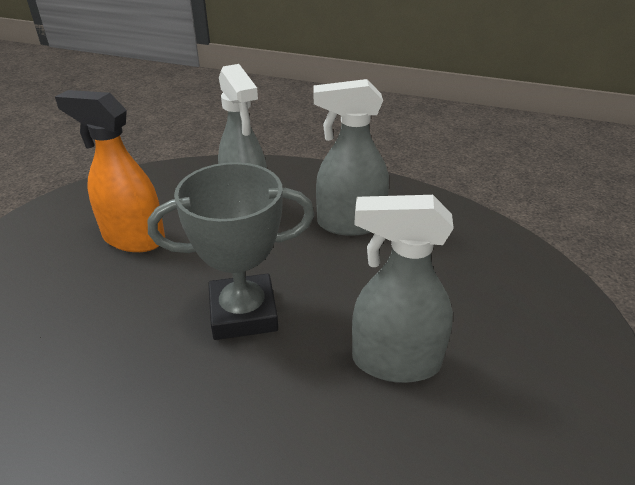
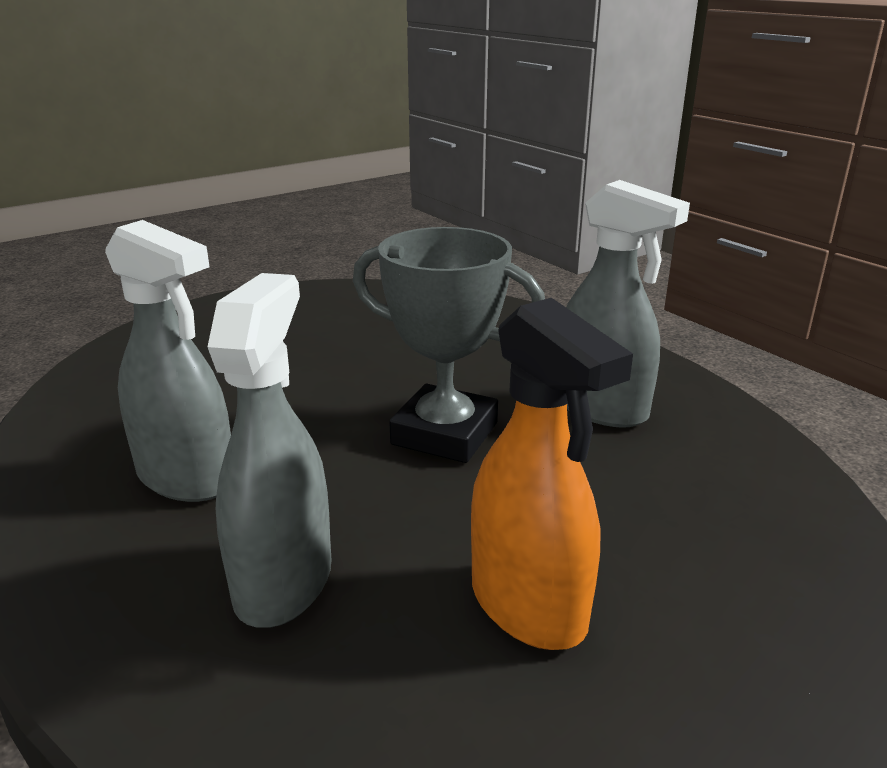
camera: 145 degrees left, 10 degrees down
grey spray bottle [352,195,454,383] -> grey spray bottle moved to [566,180,690,428]

